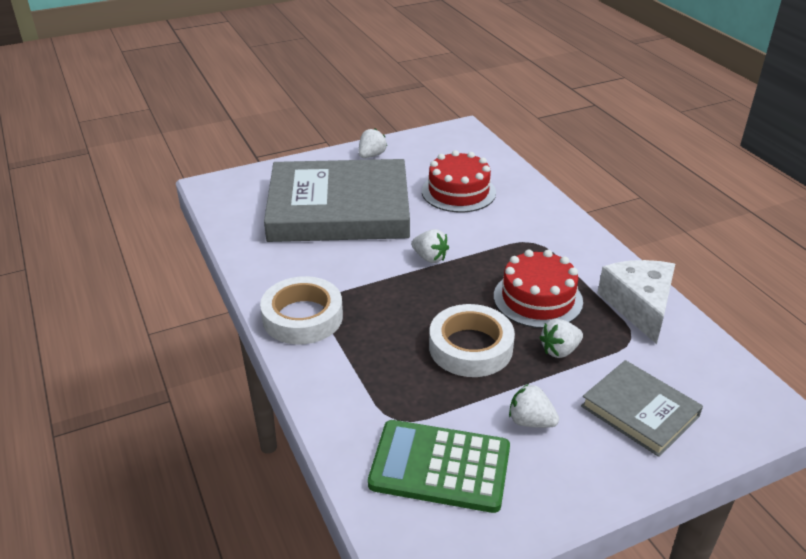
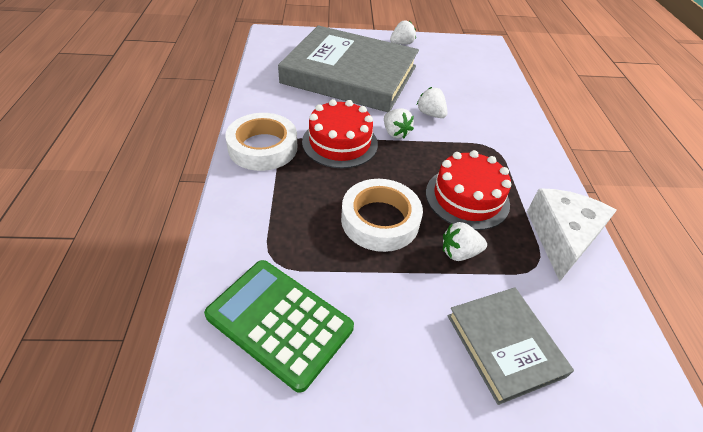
camera: 20 degrees right, 10 degrees up
red cake [422,150,496,212] -> red cake moved to [302,99,378,168]
white strawberry [509,384,559,428] -> white strawberry moved to [417,87,447,118]

